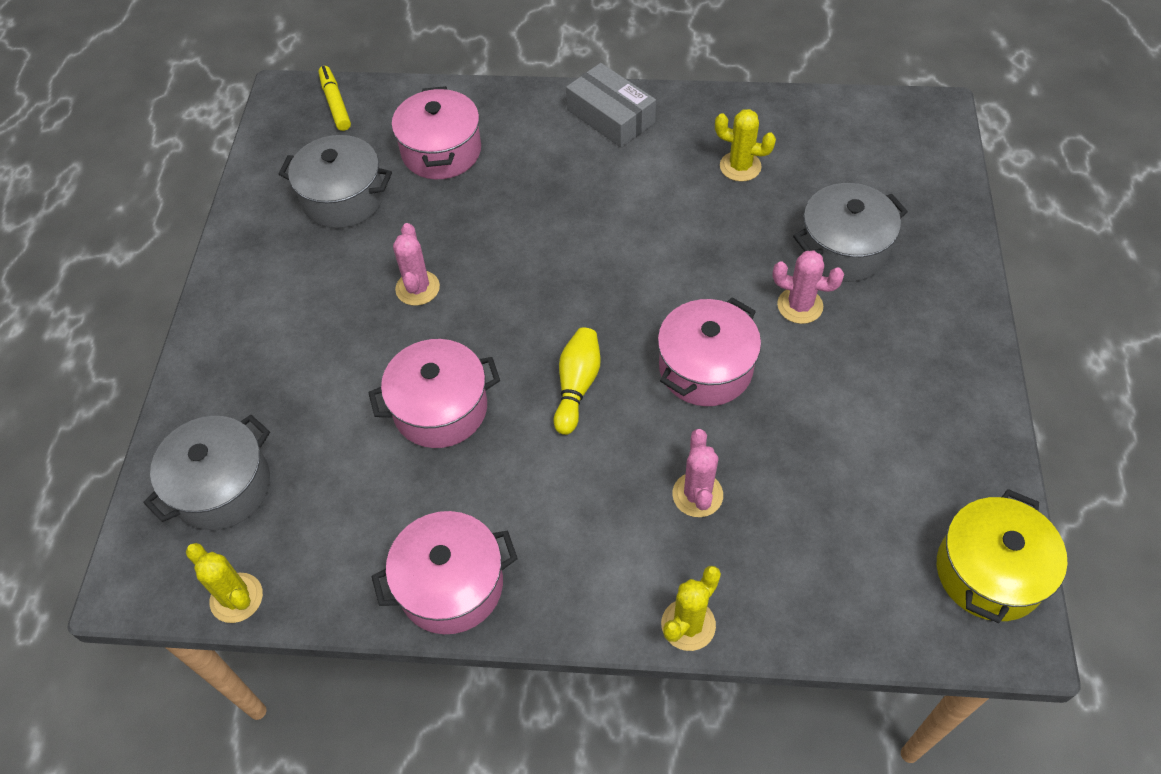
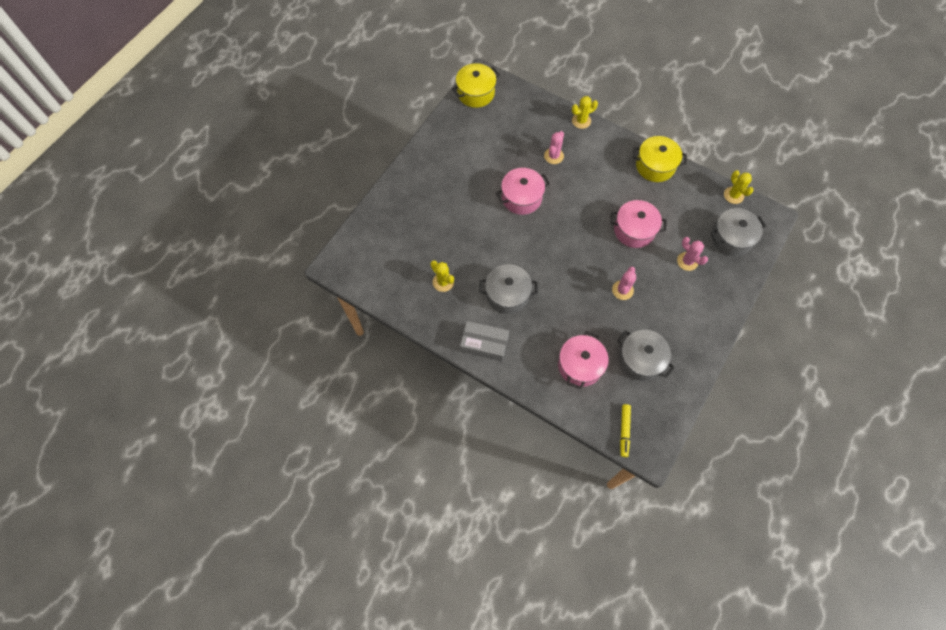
camera: 155 degrees left, 10 degrees up
pink pot [371,511,518,634] -> yellow pot [633,136,687,182]
yellow bowling pin [554,327,601,435] -> none
grey box [566,63,656,148] -> grey box turned 60 degrees counterclockwise [460,321,509,361]
pink cactus [772,250,844,324] -> pink cactus moved to [677,237,708,271]
grey pot [793,183,908,282] -> grey pot moved to [479,264,538,314]

